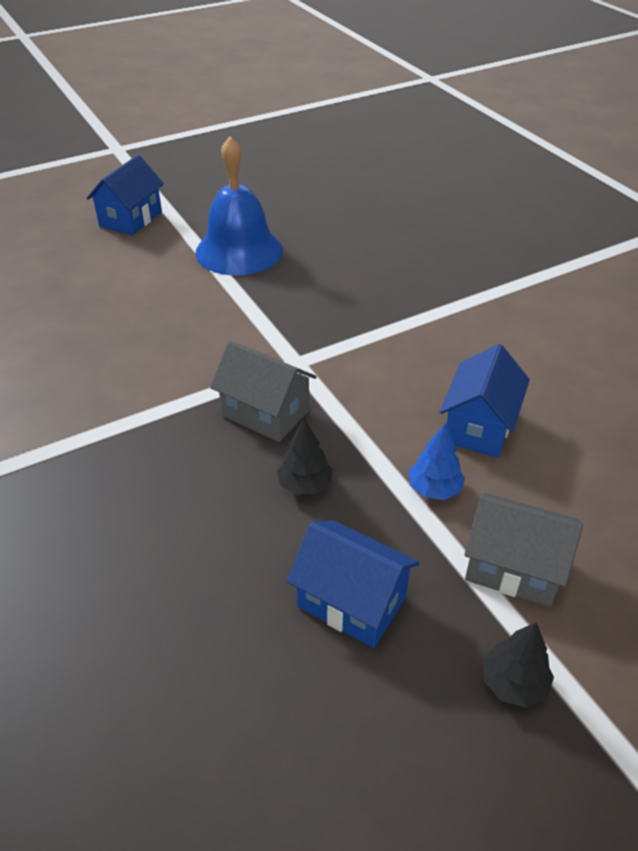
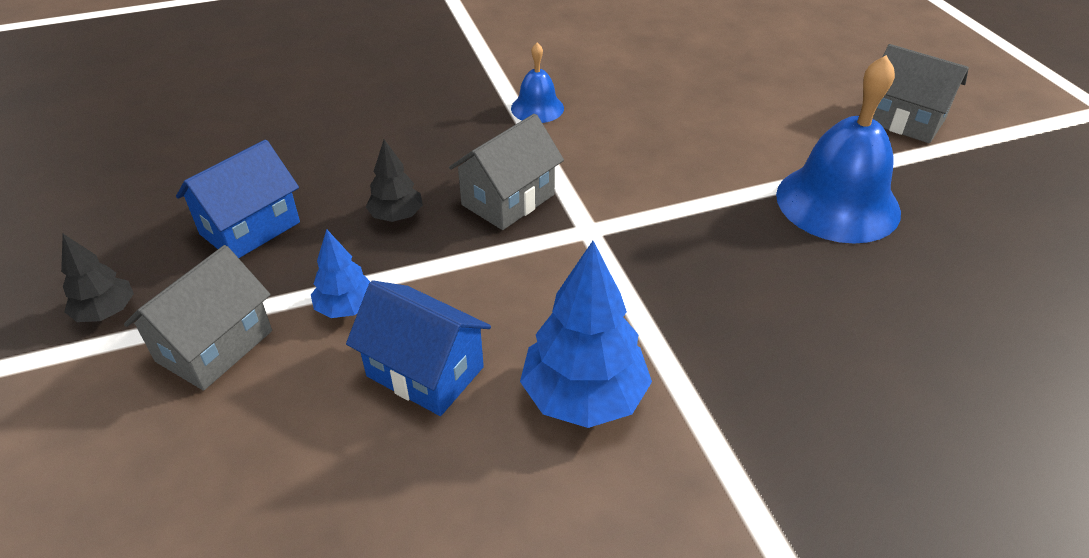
camera: 100 degrees right, 0 degrees up
blue house [86,155,164,236] -> grey house [873,44,969,143]
none -> blue bell [511,43,564,123]
none -> blue tree [520,241,652,428]

